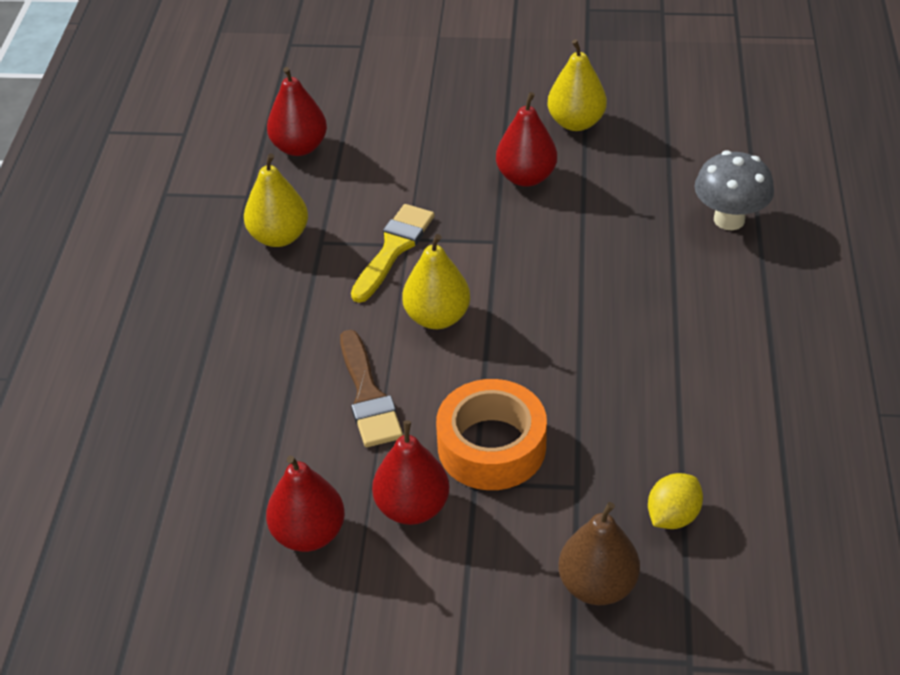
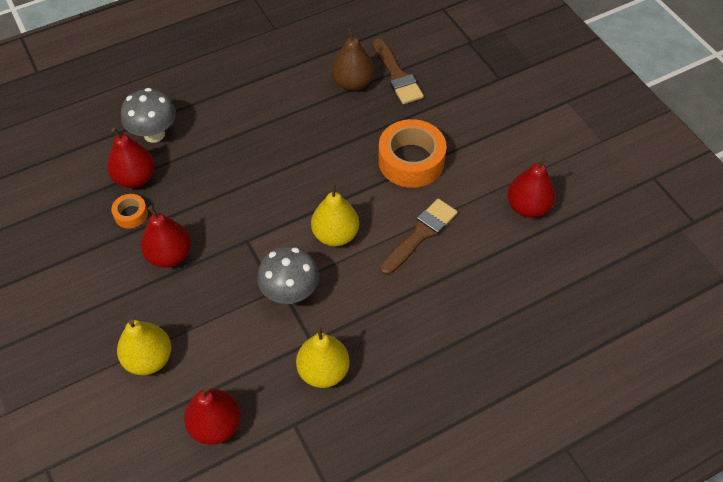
camera: 125 degrees left, 10 degrees up
yellow brush [351,204,435,303] -> grey mushroom [257,246,319,304]
red pear [372,420,449,525] -> red pear moved to [107,128,155,188]
yellow pear [547,39,607,131] -> yellow pear moved to [117,319,171,375]
brown pear [558,502,640,605] -> brown pear moved to [332,28,374,91]
yellow lemon [648,473,703,529] -> brown brush [373,39,424,104]
none -> orange tape [111,194,148,228]

